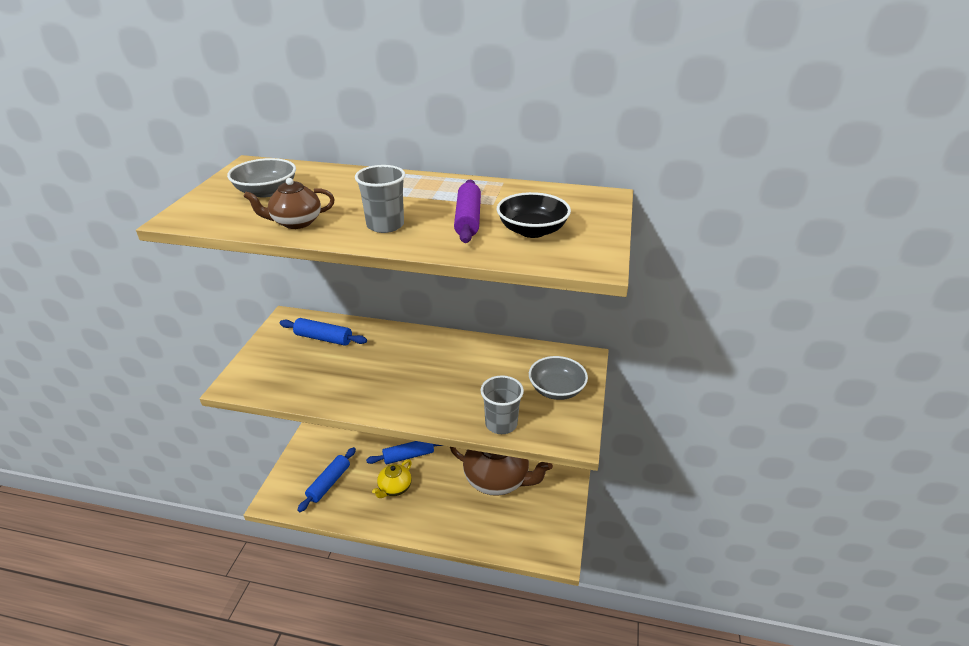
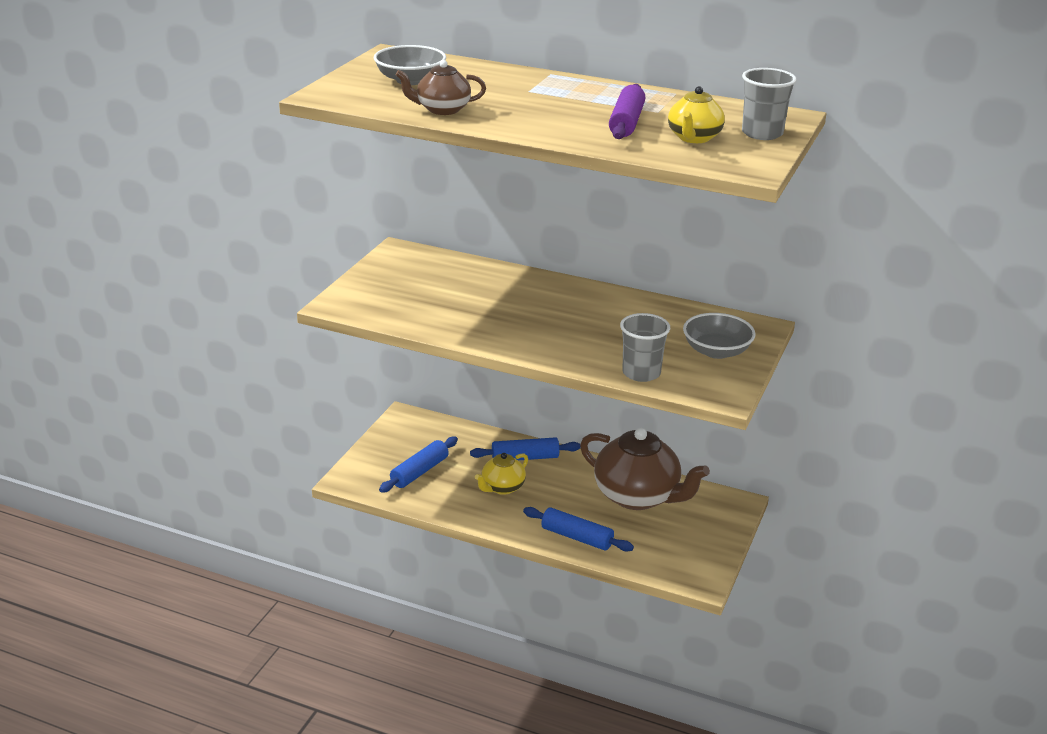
camera: 10 degrees right, 5 degrees down
blue rolling pin [280,318,367,346] -> blue rolling pin moved to [523,507,634,551]
grey cup [355,165,405,233] -> grey cup moved to [742,68,797,140]
black bowl [497,192,571,238] -> yellow teapot [668,86,725,143]

